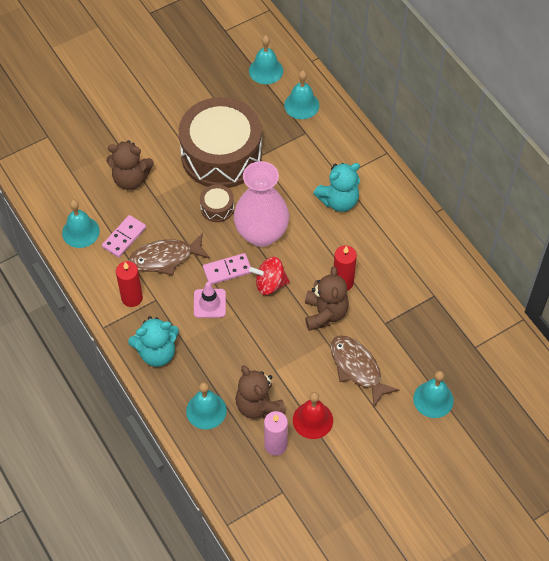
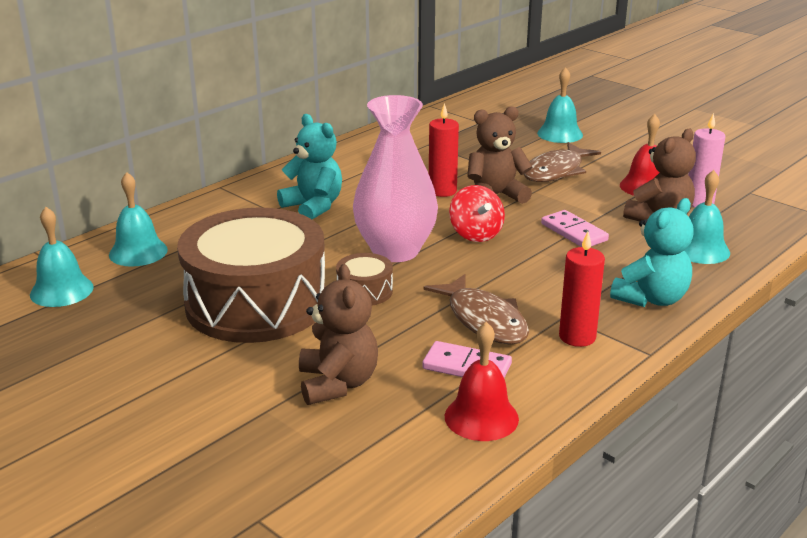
camera: 105 degrees left, 30 degrees down
turquoise bell [62,200,100,248] -> red bell [445,322,519,441]
turquoise teddy bear [128,316,179,367] -> turquoise teddy bear turned 75 degrees clockwise [610,198,694,307]
pink traffic cone [194,282,226,318] -> none
pink domino [203,253,252,285] -> pink domino moved to [541,210,609,247]

